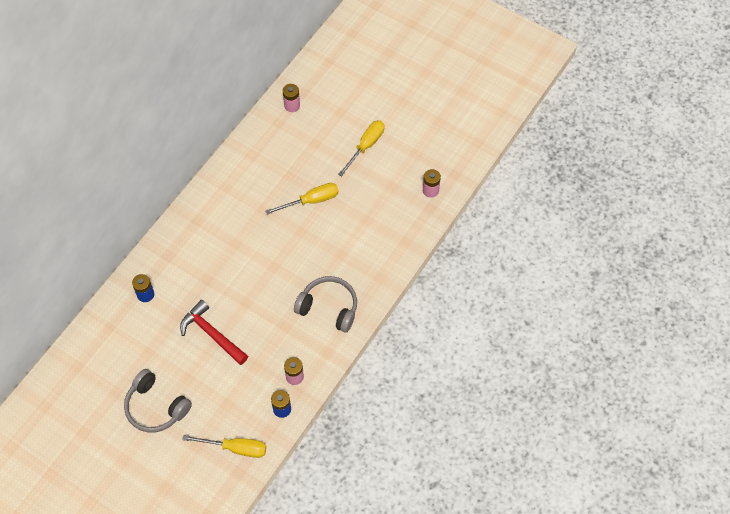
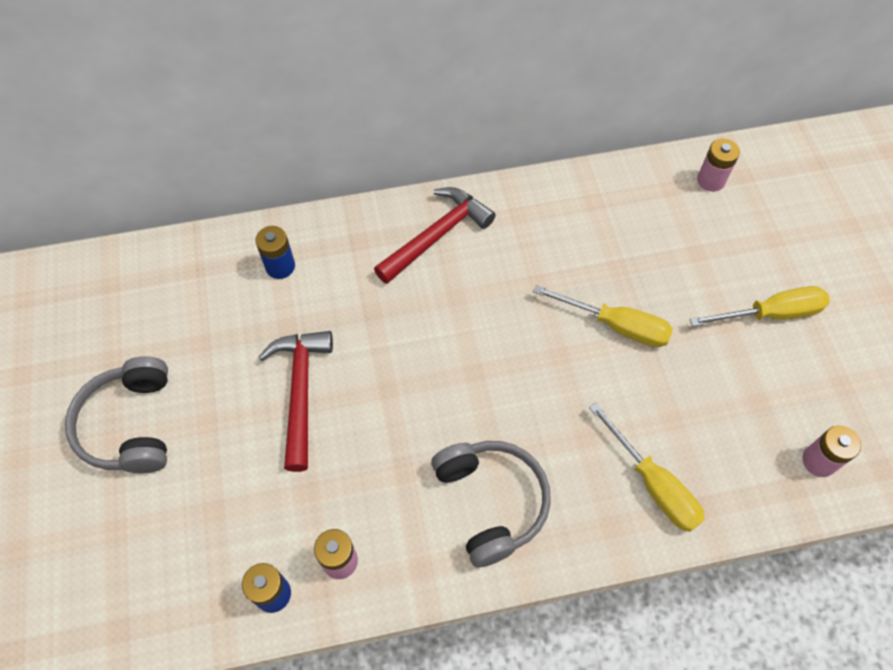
camera: 45 degrees right, 0 degrees up
yellow screwdriver [182,435,266,458] -> yellow screwdriver moved to [589,402,705,532]
none -> red hammer [374,187,496,284]

